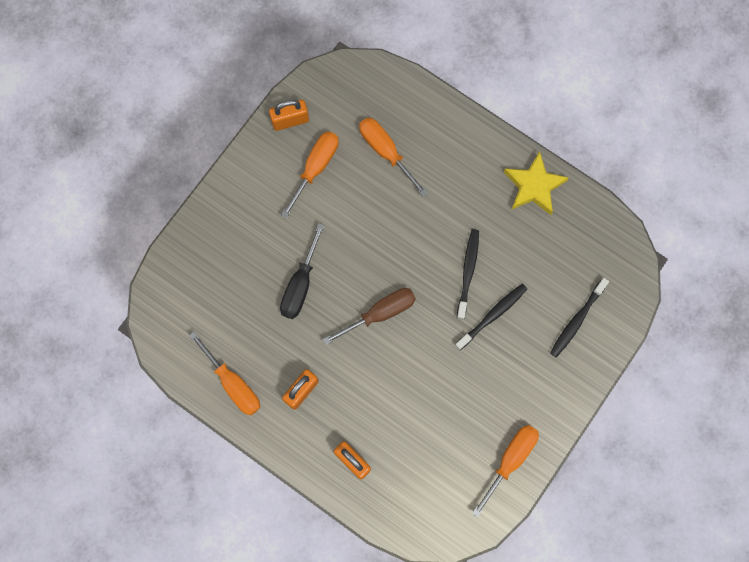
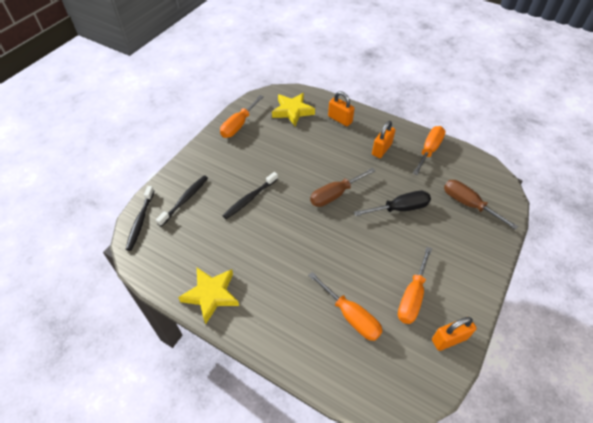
camera: 175 degrees right, 25 degrees down
orange screwdriver [189,332,260,415] -> orange screwdriver turned 75 degrees clockwise [413,126,446,175]
black screwdriver [280,223,325,319] -> black screwdriver turned 60 degrees clockwise [354,191,431,216]
black toothbrush [457,229,479,319] -> black toothbrush moved to [125,186,154,251]
none -> yellow star [272,93,315,126]
none -> brown screwdriver [444,180,519,230]

